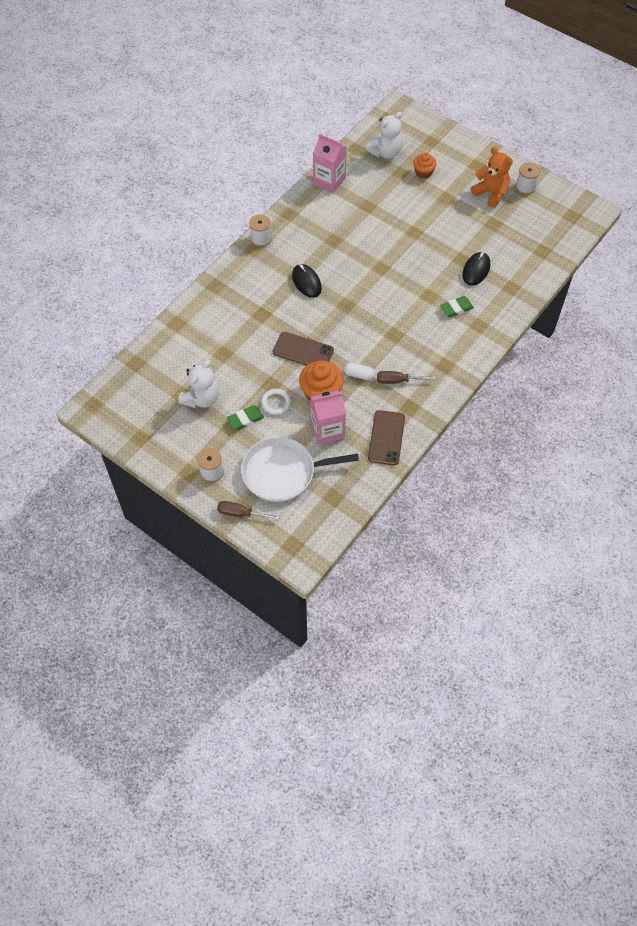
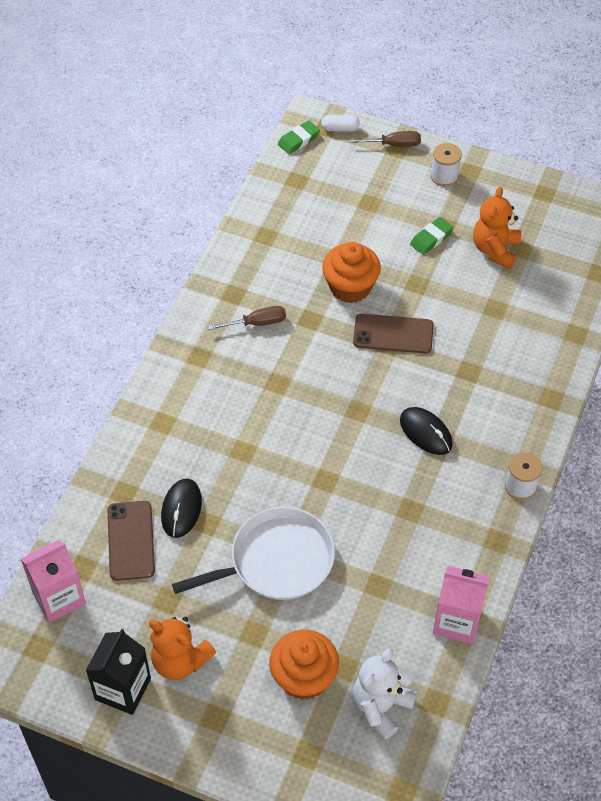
camera: 165 degrees right, 5 degrees down
white teddy bear [178,360,219,408] -> orange teddy bear [473,187,521,269]
white pan [241,437,359,502] -> white pan moved to [172,507,335,600]
white ring [261,389,291,415] -> none
pink carton [311,390,346,445] -> pink carton moved to [21,540,86,623]
white capsule [344,362,375,380] -> white capsule moved to [321,115,360,132]
brown phone [368,410,405,465] -> brown phone moved to [107,501,155,581]
orange cupcake [413,152,437,179] -> orange cupcake [269,629,339,700], size x1.66
green eraser [440,296,474,317] -> green eraser moved to [278,120,320,154]
white spool [516,163,540,195] -> black carton [86,629,151,715]

